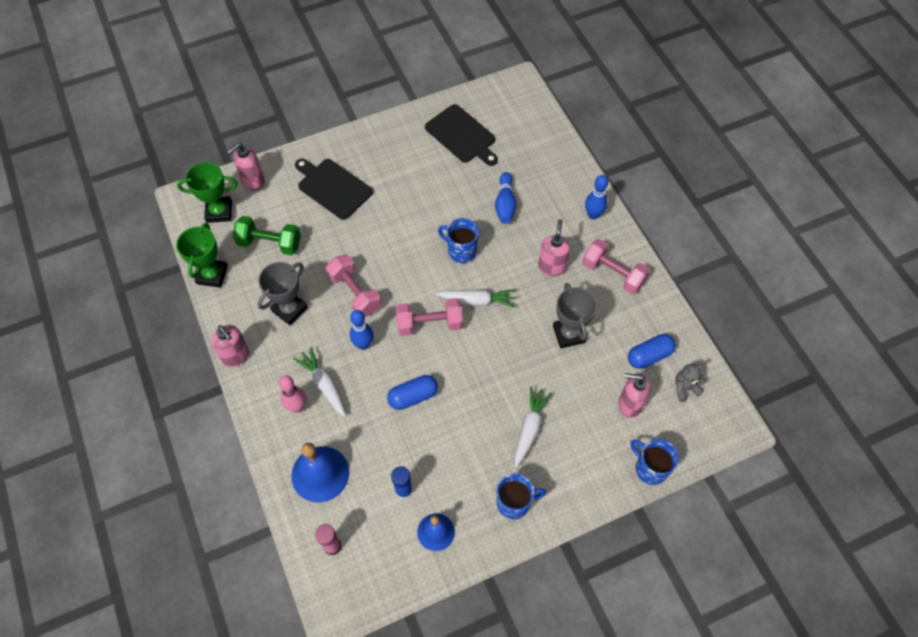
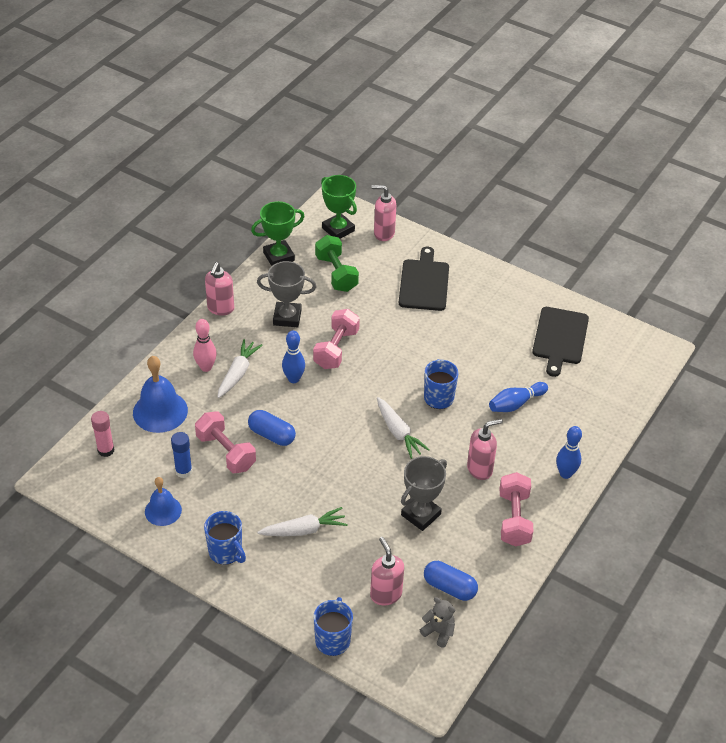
camera: 55 degrees right, 15 degrees down
pink dumbbell [396,298,463,336] -> pink dumbbell moved to [195,411,256,473]

